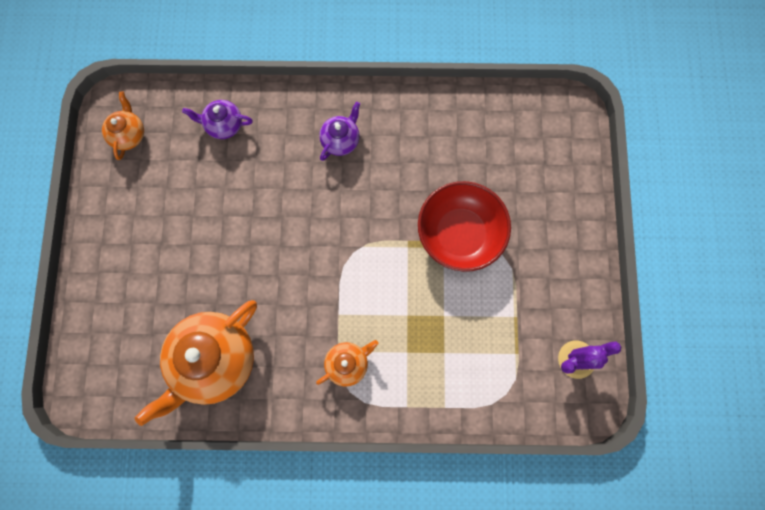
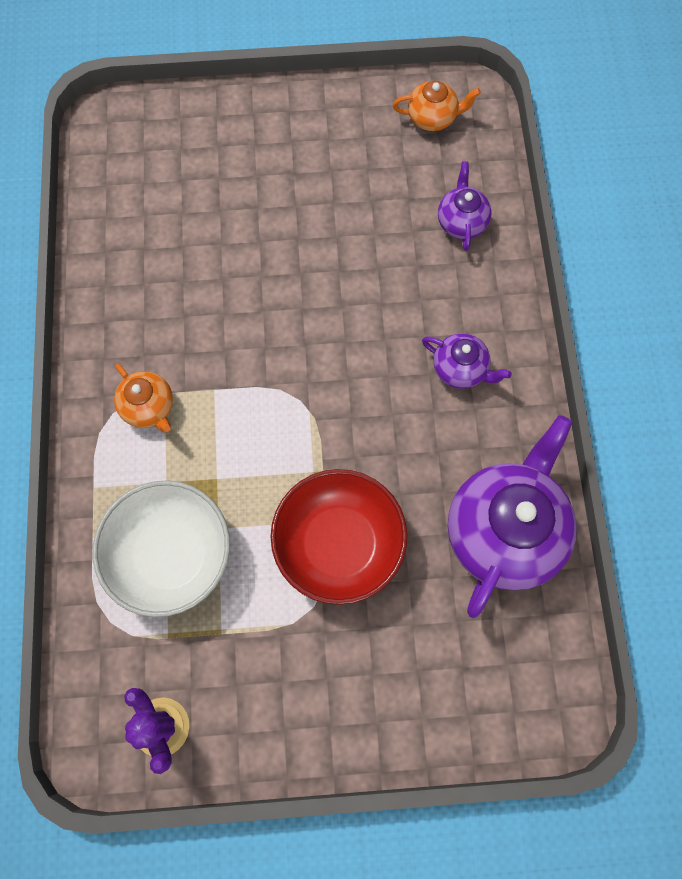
camera: 85 degrees right, 5 degrees down
orange teapot [135,300,257,426] -> none
none -> white bowl [92,480,230,617]
none -> purple teapot [448,415,577,618]

